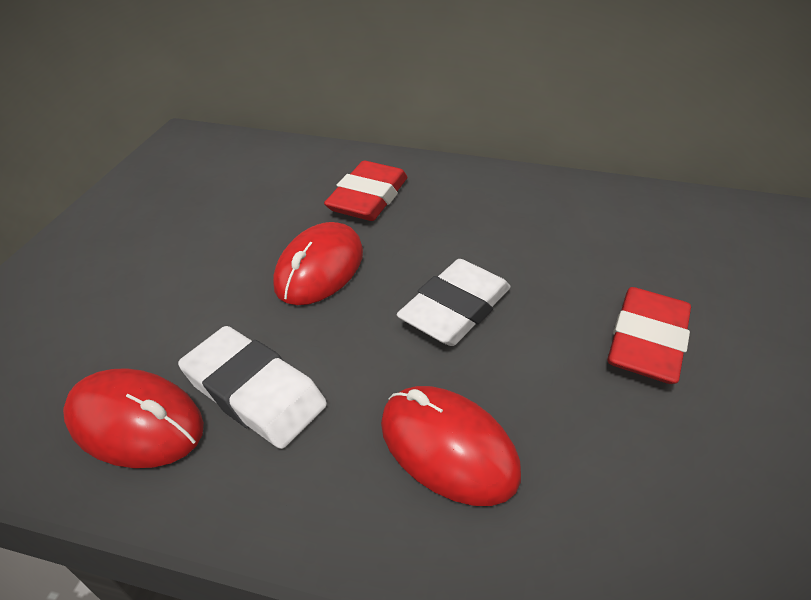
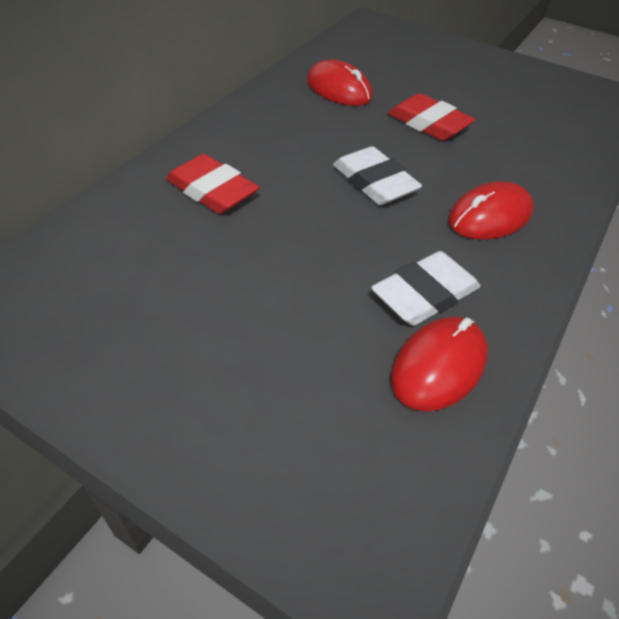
camera: 75 degrees left, 5 degrees up
red mouse [273,222,363,305] -> red mouse moved to [307,60,373,106]

